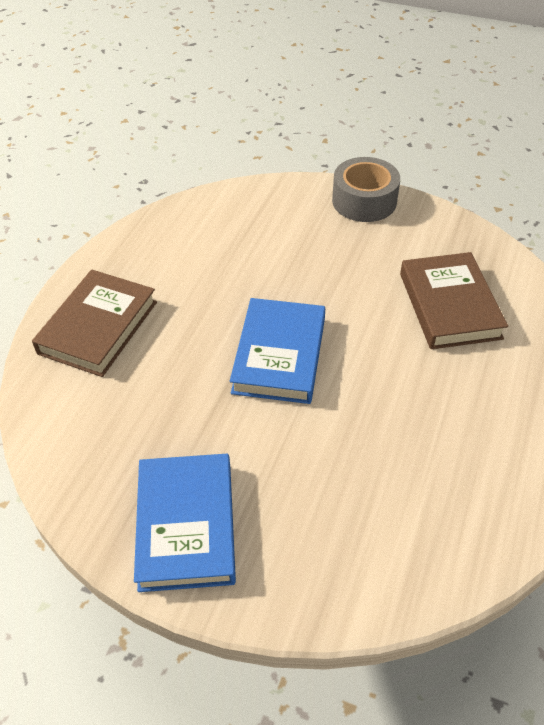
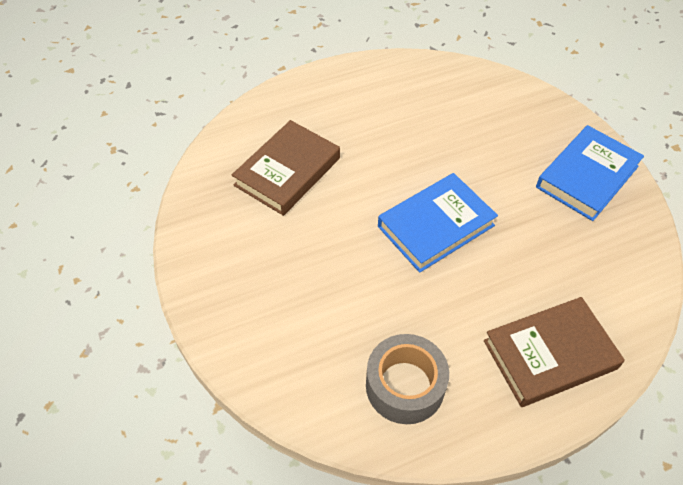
camera: 135 degrees left, 5 degrees up
grey tape [332,157,400,222] -> grey tape moved to [366,334,449,424]

